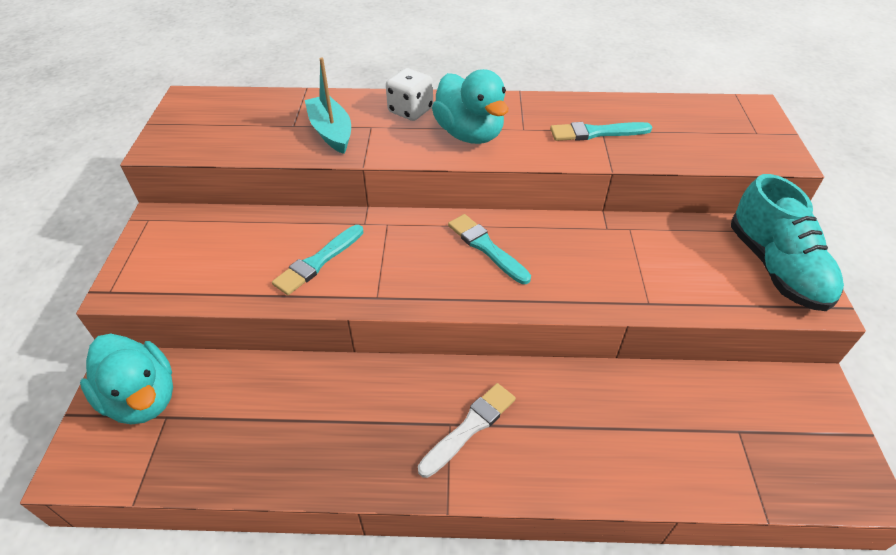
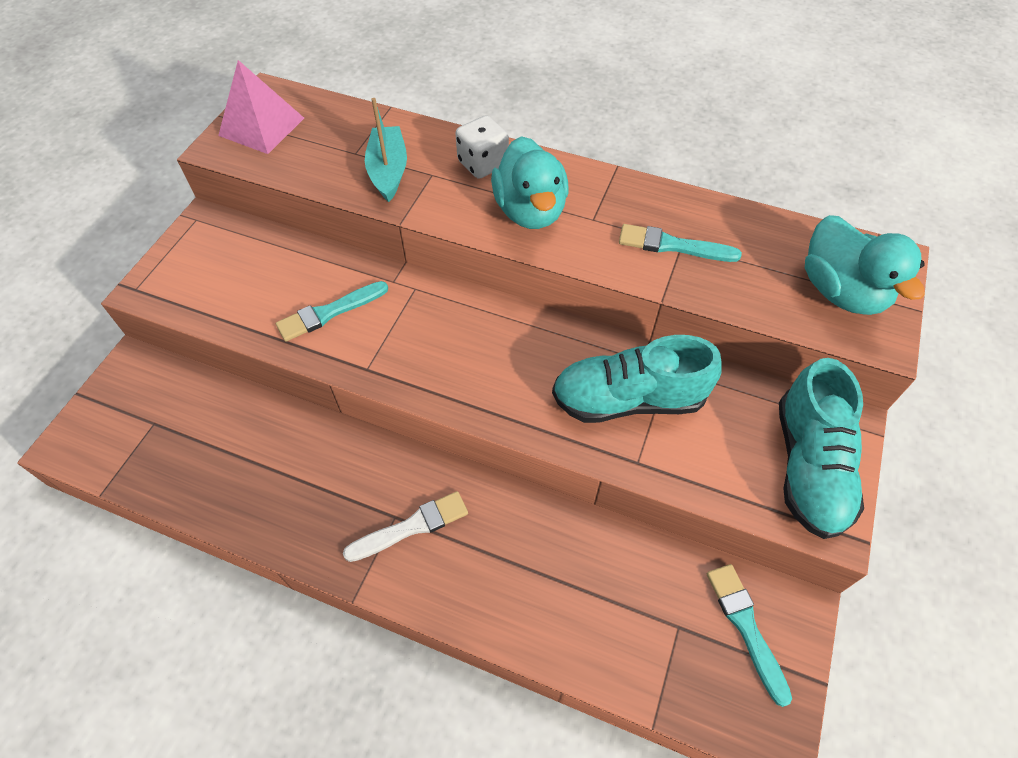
camera: 20 degrees right, 10 degrees up
turquoise duck [80,334,173,425] -> turquoise duck moved to [805,215,925,315]
turquoise brush [448,214,531,284] -> turquoise brush moved to [707,564,792,707]
none -> pink pyramid [218,60,304,154]
none -> turquoise shoe [552,335,722,423]

